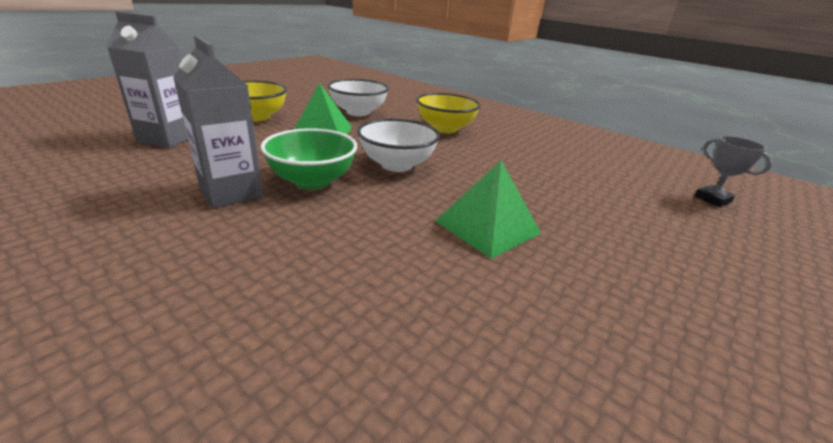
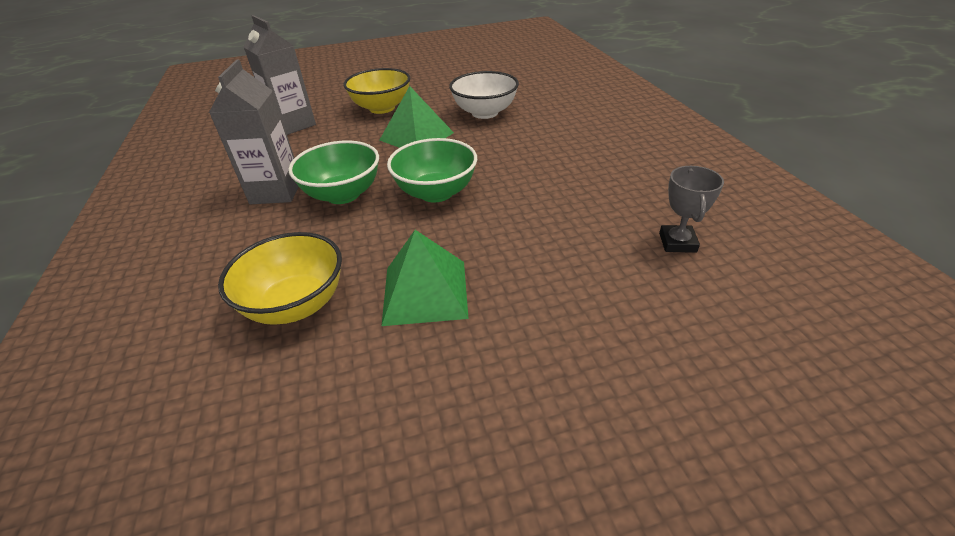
camera: 40 degrees right, 10 degrees up
white bowl [357,119,440,172] -> green bowl [387,138,477,203]
yellow bowl [416,93,481,133] -> yellow bowl moved to [218,232,342,325]
grey trophy [694,136,773,207] -> grey trophy moved to [659,166,724,253]

